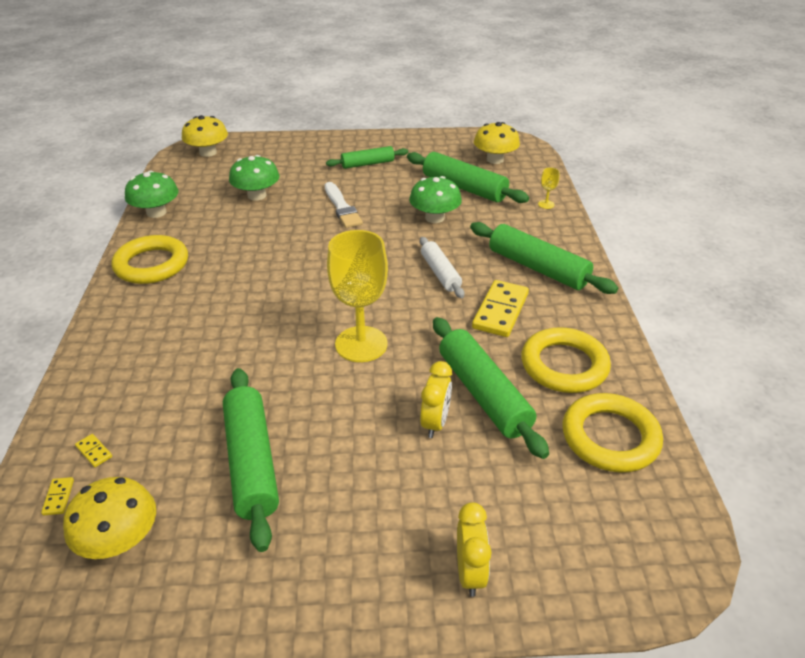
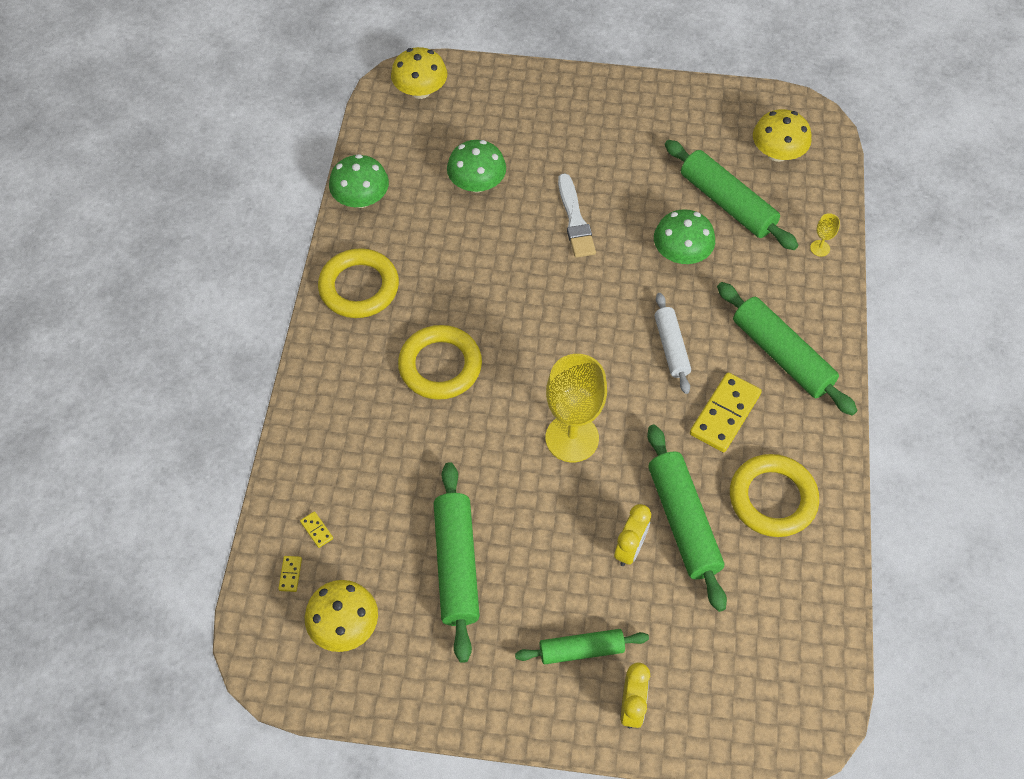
camera: 10 degrees right, 20 degrees up
green rolling pin [326,146,408,169] -> green rolling pin moved to [515,629,649,664]
yellow ring [562,393,663,473] -> yellow ring moved to [398,325,482,400]

